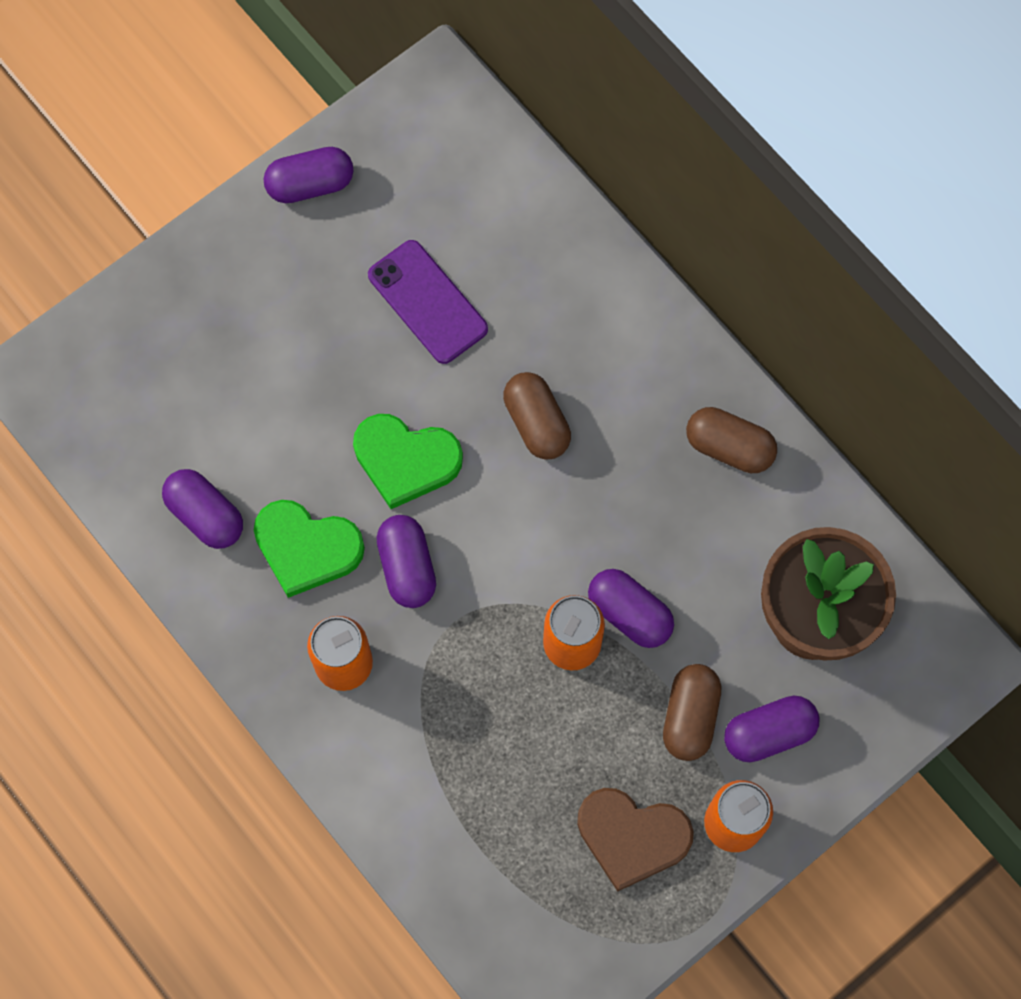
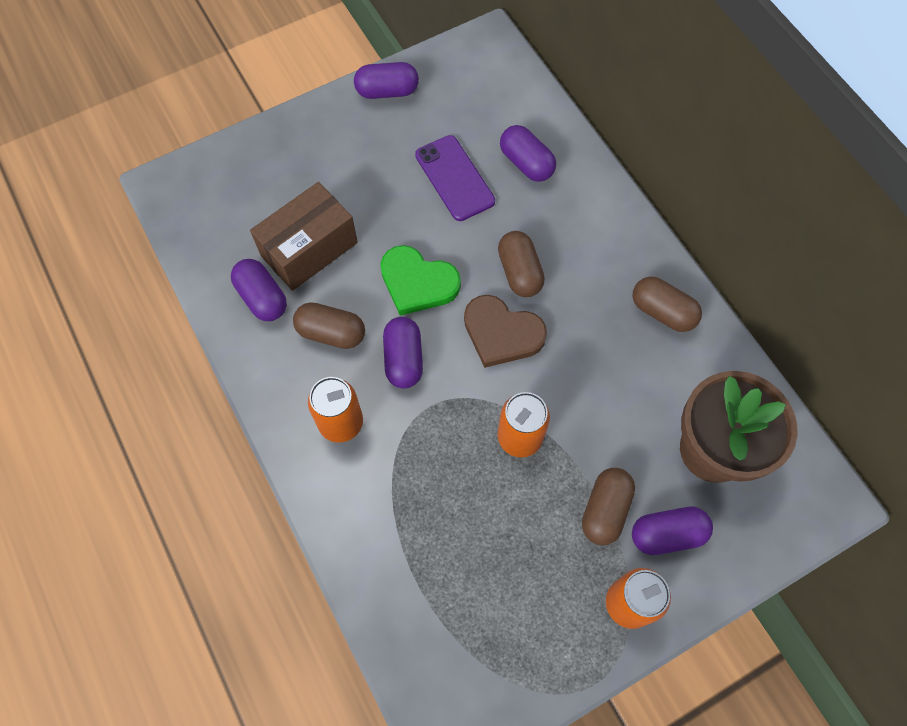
camera: 10 degrees right, 5 degrees down
green heart [254,500,365,598] -> brown capsule [293,302,365,349]
brown heart [577,788,694,892] -> brown heart moved to [464,295,547,368]
purple capsule [588,569,674,648] -> purple capsule moved to [500,125,556,182]
none -> brown box [250,182,358,291]

